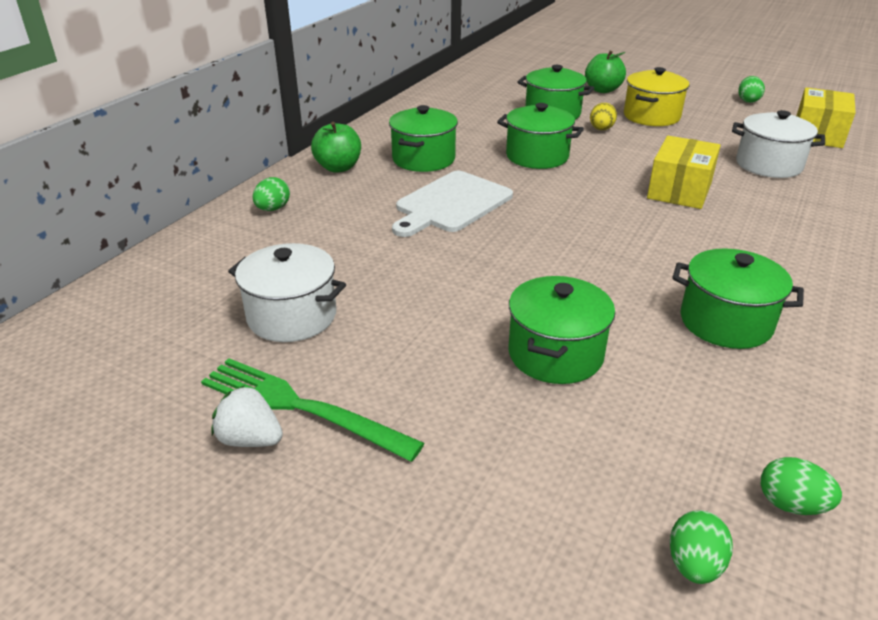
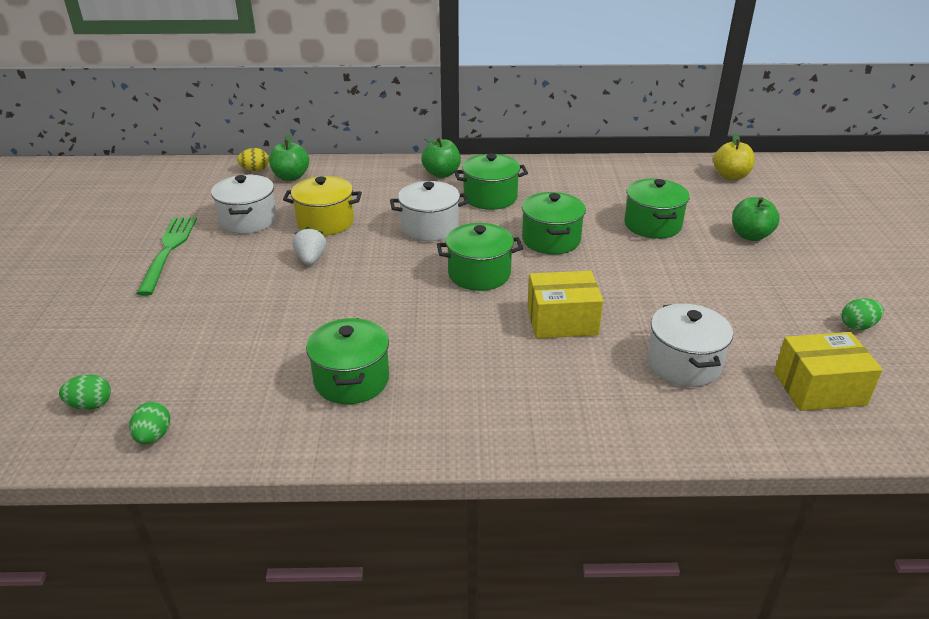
camera: 60 degrees right, 0 degrees up
white strawberry [211,385,283,447] -> white strawberry moved to [293,227,327,265]
green egg [252,177,290,211] -> none
white cutting board [392,171,513,237] -> white pot [390,181,469,241]
green pot [509,276,615,384] -> green pot moved to [437,223,523,291]
yellow egg [590,103,617,130] -> yellow egg moved to [237,148,269,171]
yellow pot [624,67,689,126] -> yellow pot moved to [283,176,362,236]
none -> green apple [269,134,309,181]
none -> yellow apple [713,133,755,180]

